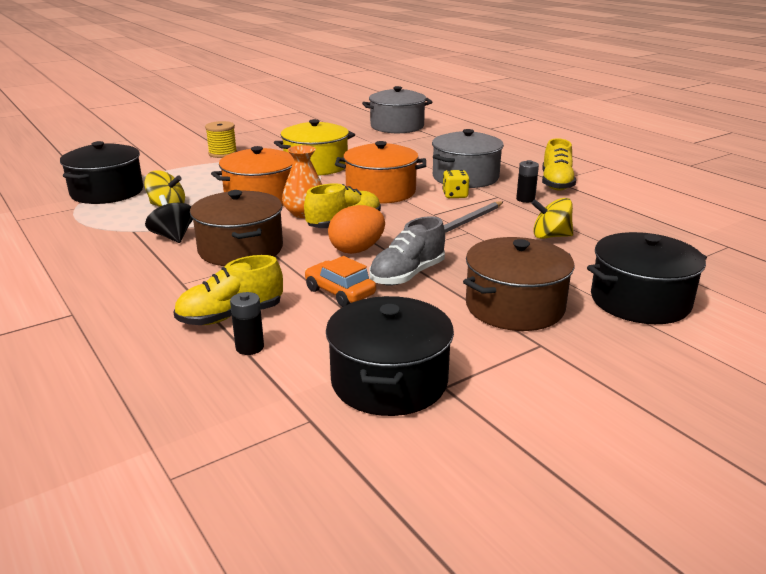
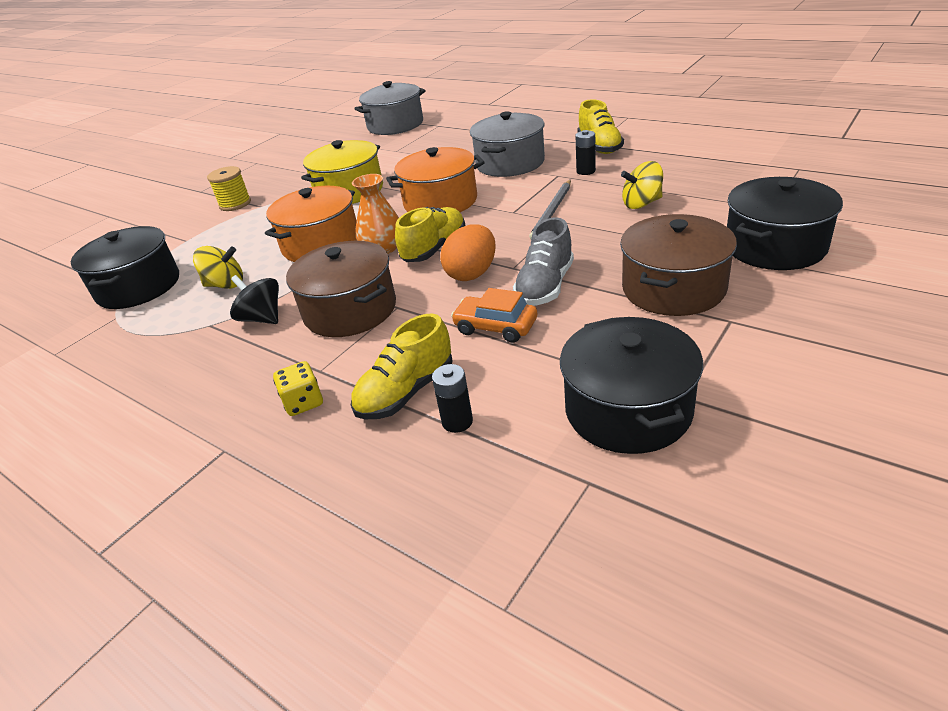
camera: 15 degrees left, 10 degrees up
yellow dice [442,170,470,198] -> yellow dice moved to [273,361,323,416]

